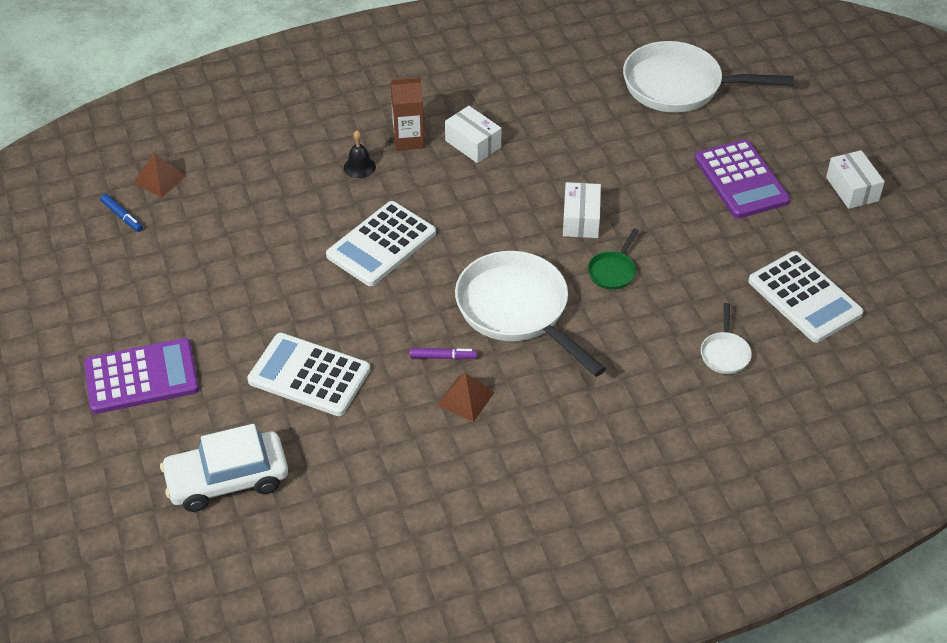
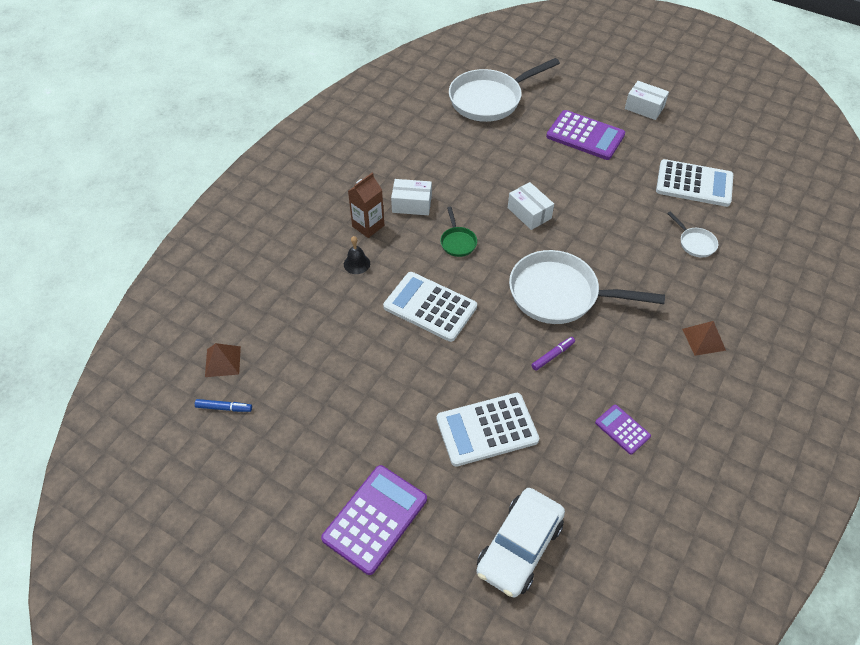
camera: 40 degrees left, 5 degrees up
white calculator [326,201,436,286] -> white calculator turned 120 degrees clockwise [383,272,477,342]
brown pyramid [437,373,494,422] -> brown pyramid moved to [682,321,726,356]
green pan [588,228,639,290] -> green pan moved to [440,207,477,257]
none -> purple calculator [595,405,651,455]

